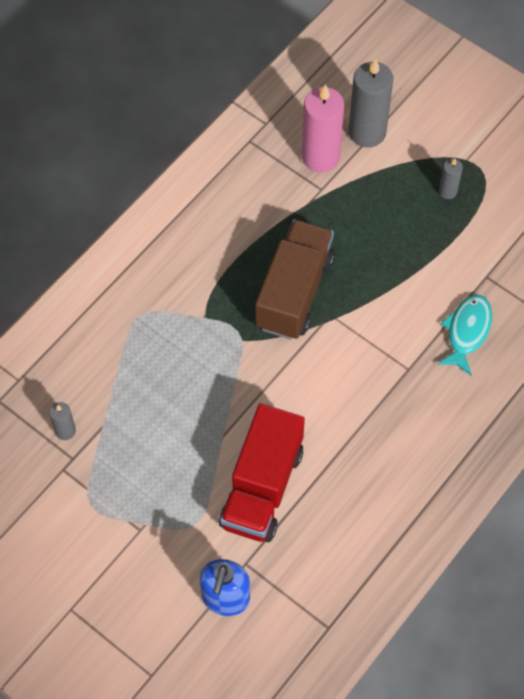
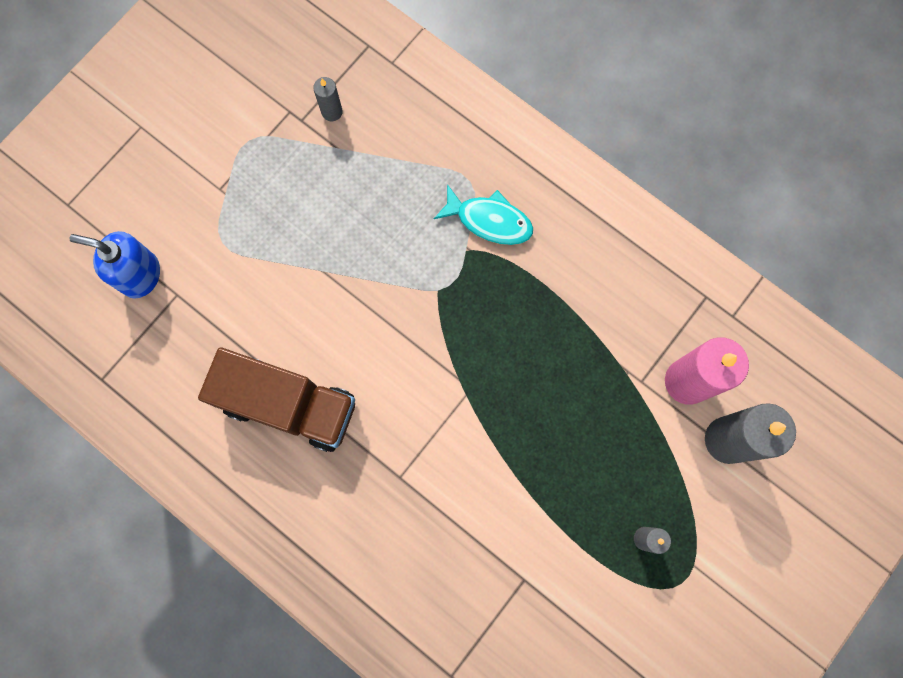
camera: 90 degrees right, 15 degrees up
red truck [219,404,305,542] -> none
brown truck [255,219,335,340] -> brown truck moved to [198,347,355,452]
turquoise fish [438,295,492,375] -> turquoise fish moved to [434,184,533,245]

